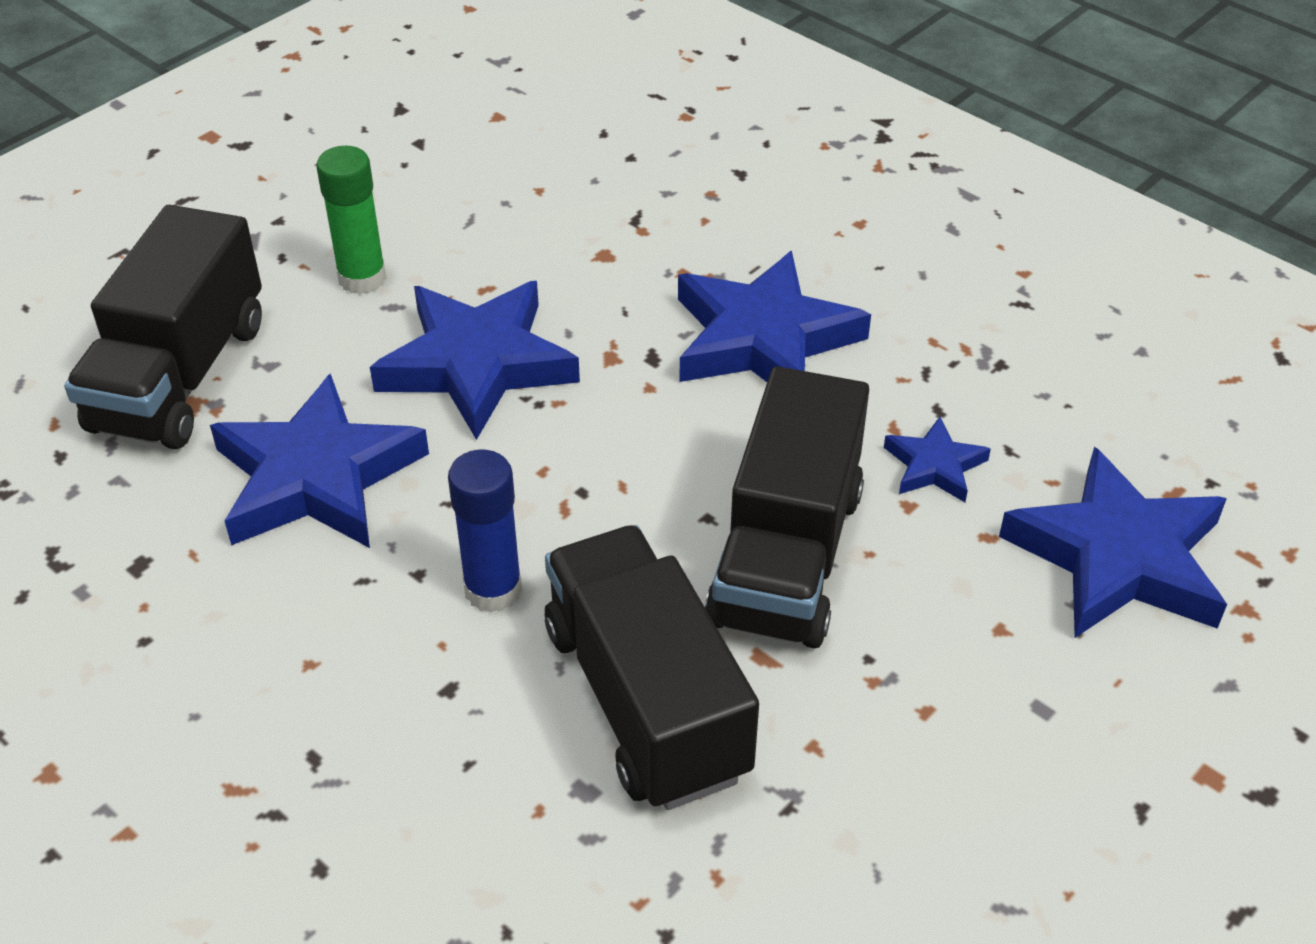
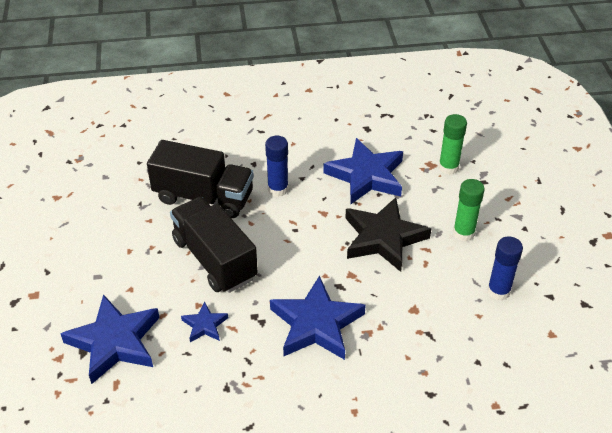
camera: 130 degrees right, 0 degrees up
black truck [64,205,262,449] -> green glue stick [439,114,467,175]
blue star [370,281,580,440] -> black star [345,197,431,272]
none -> blue glue stick [487,237,523,300]

